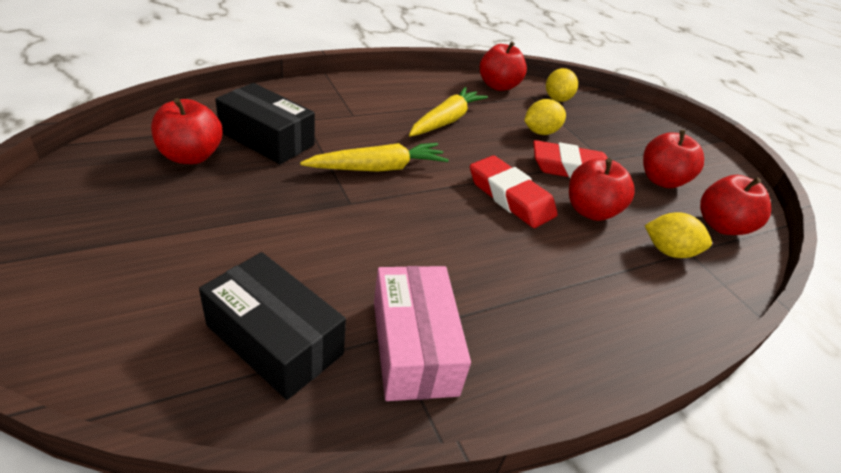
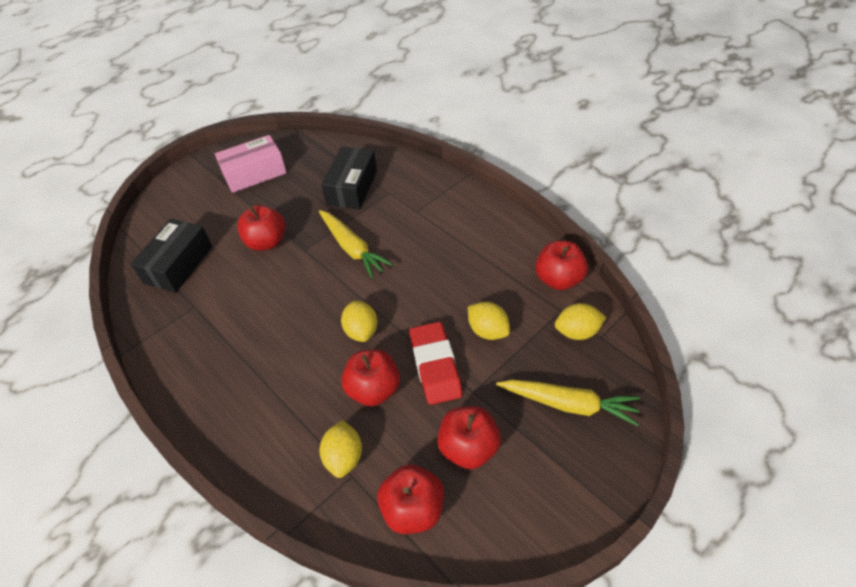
camera: 80 degrees right, 10 degrees up
red apple [151,98,222,164] -> red apple moved to [237,205,286,251]
pink box [374,266,471,401] -> pink box moved to [215,135,287,193]
yellow carrot [409,87,488,136] -> yellow carrot moved to [496,380,640,426]
red eraser [470,155,558,228] -> yellow lemon [341,301,377,342]

